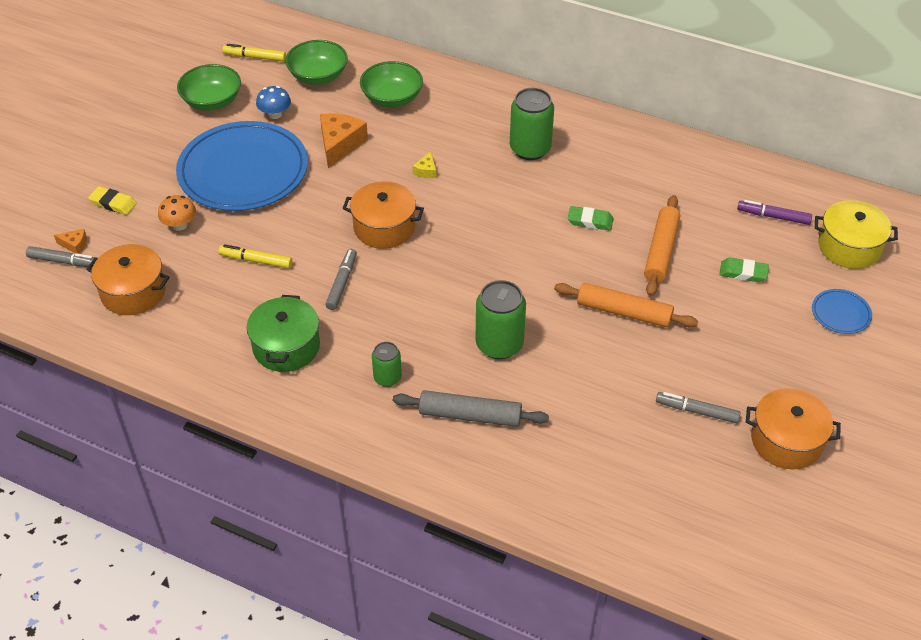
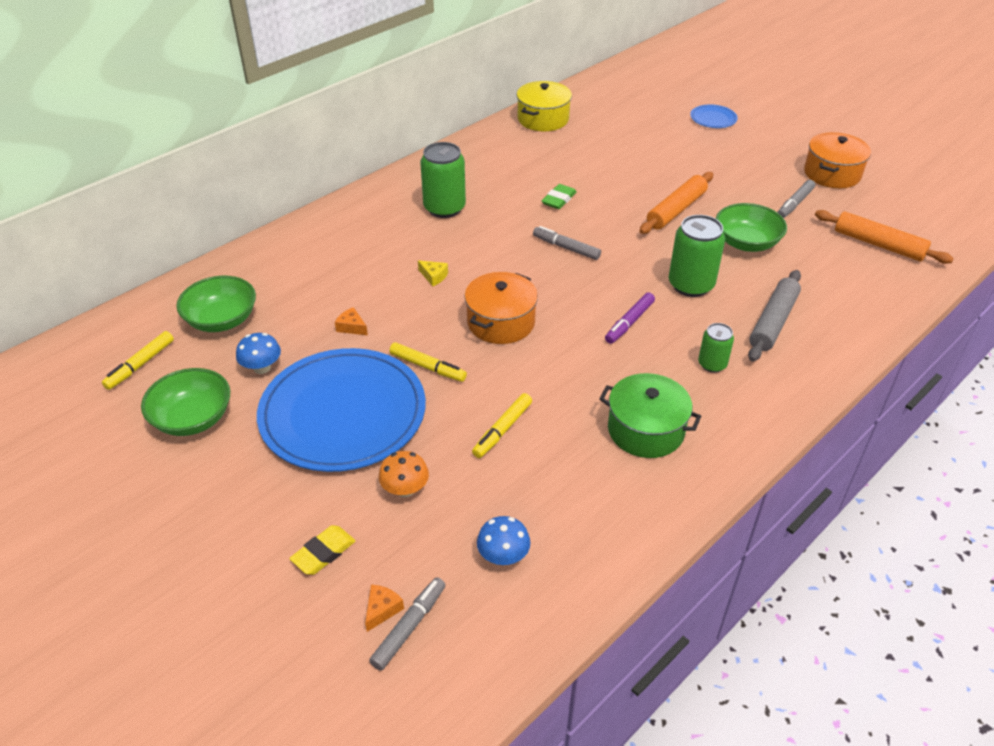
camera: 70 degrees left, 5 degrees down
orange pot [86,244,169,315] -> blue mushroom [477,516,530,565]
orange cheese [320,113,368,168] -> orange cheese [335,307,368,335], size x0.49
grey marker [325,249,357,310] -> grey marker moved to [533,226,601,260]
green bowl [360,61,423,107] -> green bowl moved to [716,203,787,252]
orange rolling pin [644,195,680,296] -> orange rolling pin moved to [815,210,954,264]
green eraser [719,257,769,282] -> none
purple marker [737,200,812,225] -> purple marker moved to [605,292,655,344]
yellow pot [815,200,898,269] -> yellow pot moved to [517,81,572,131]
none -> yellow marker [389,342,467,382]

